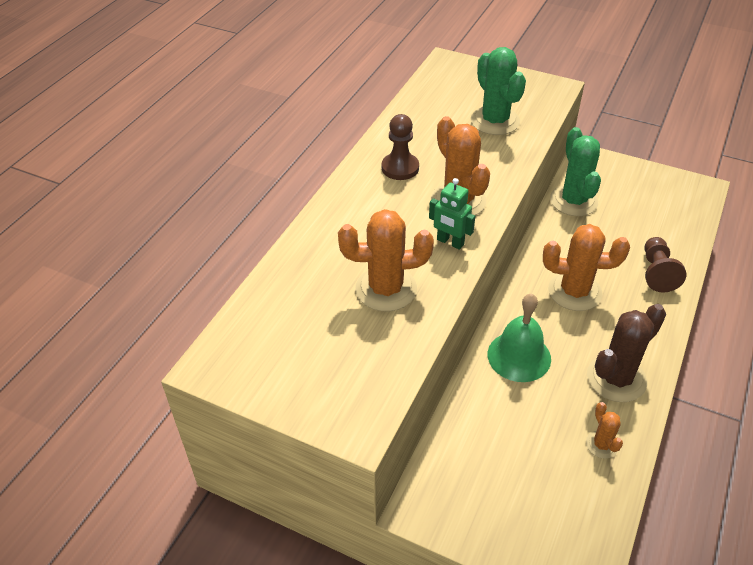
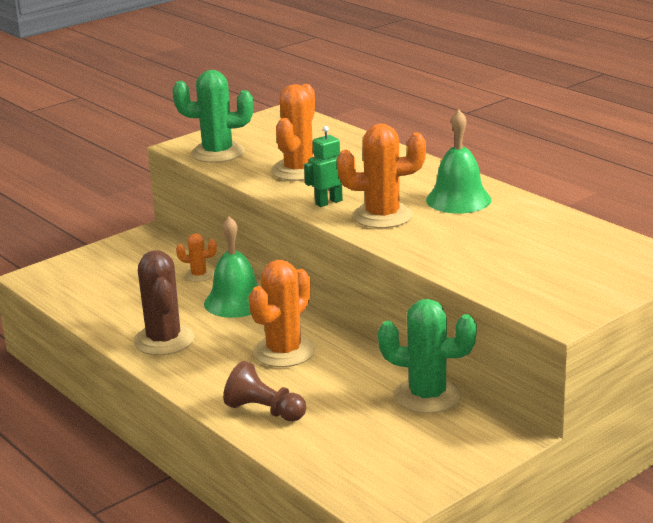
camera: 115 degrees right, 20 degrees down
brown pawn [382,114,419,180] -> green bell [426,110,492,214]
green cactus [470,47,526,135] -> green cactus moved to [173,70,253,163]
orange cactus [586,402,623,459] -> orange cactus moved to [176,233,217,282]

